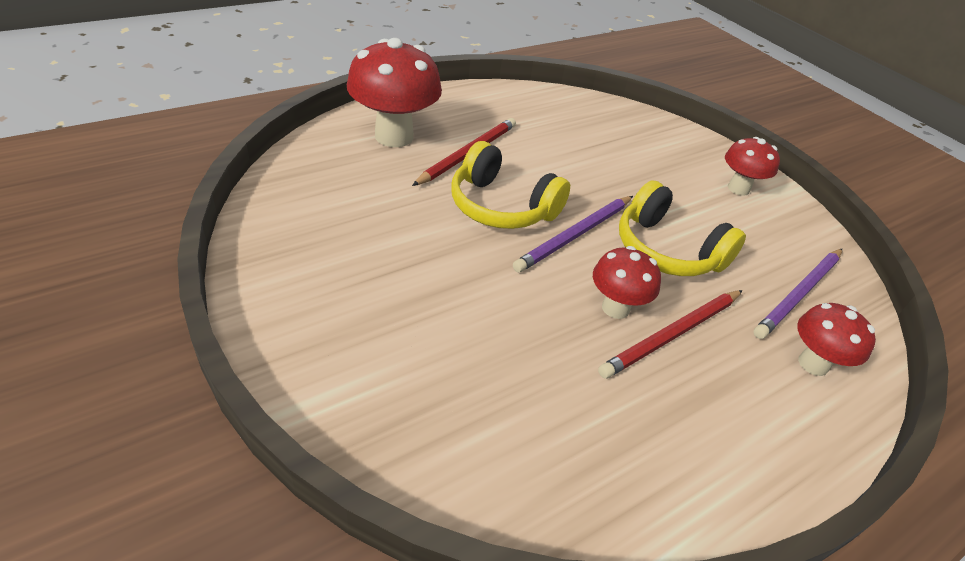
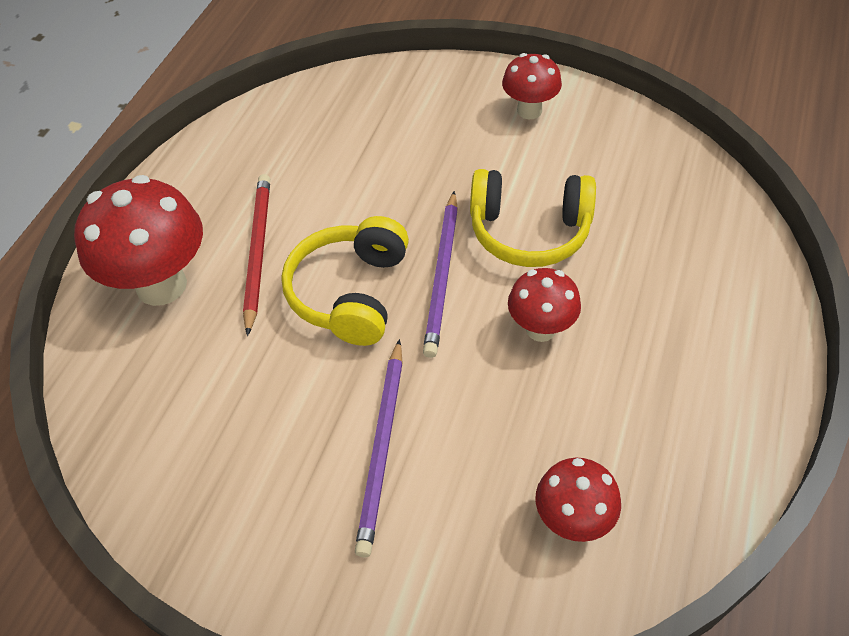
camera: 30 degrees left, 10 degrees up
yellow headphones [451,141,570,229] -> yellow headphones turned 105 degrees clockwise [281,216,409,346]
red pencil [598,290,743,378] -> none
purple pencil [753,249,842,339] -> purple pencil moved to [355,339,403,557]
red mushroom [797,303,876,376] -> red mushroom moved to [536,458,621,542]

